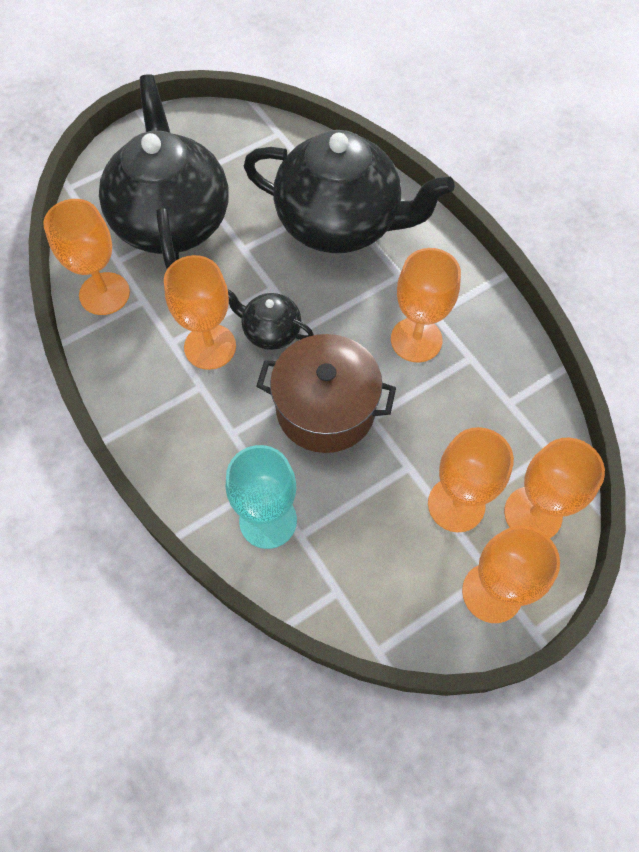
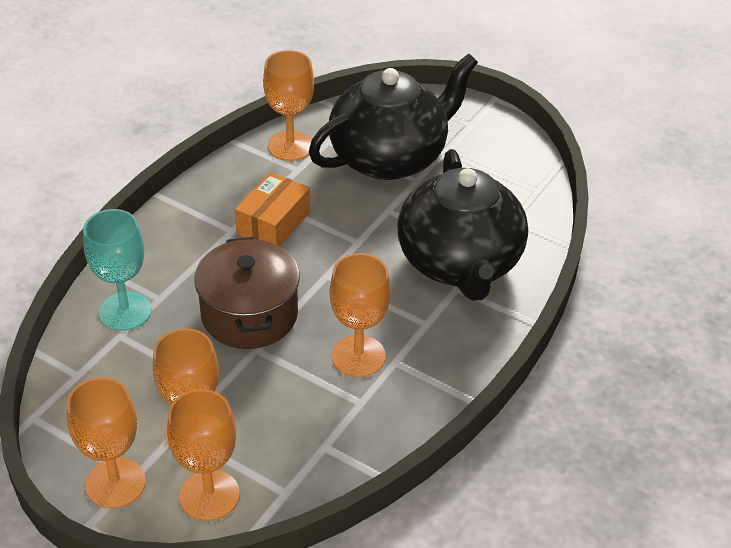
camera: 65 degrees right, 20 degrees down
orange goblet [164,255,236,370] -> orange box [235,172,310,246]
black teapot [228,289,314,350] -> none

